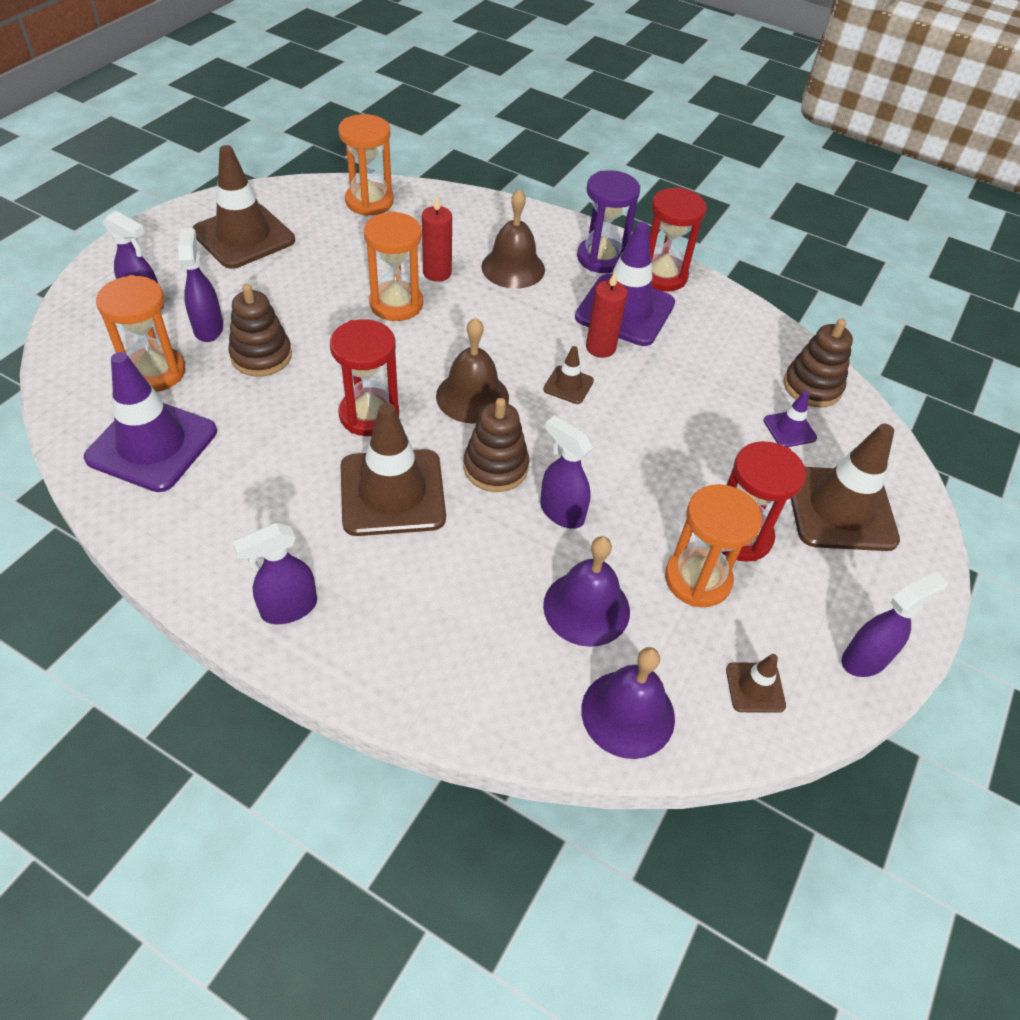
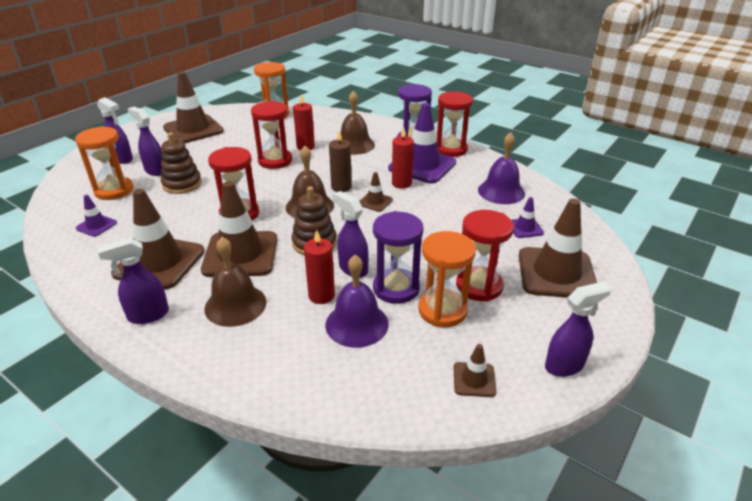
camera: 10 degrees right, 15 degrees down
purple traffic cone [84,352,217,492] -> purple traffic cone [76,195,117,237], size x0.46
purple spray bottle [178,228,223,342] -> purple spray bottle turned 45 degrees counterclockwise [128,107,162,176]
orange hourglass [364,211,423,321] -> red hourglass [251,101,292,169]
purple bell [581,647,675,759] -> purple bell moved to [478,132,525,204]
brown stacking toy [784,319,853,407] -> none
none -> brown traffic cone [111,189,205,289]
none -> brown bell [204,237,266,327]
none -> red candle [304,230,335,304]
none -> brown candle [329,131,352,192]
none -> purple hourglass [373,211,423,304]

